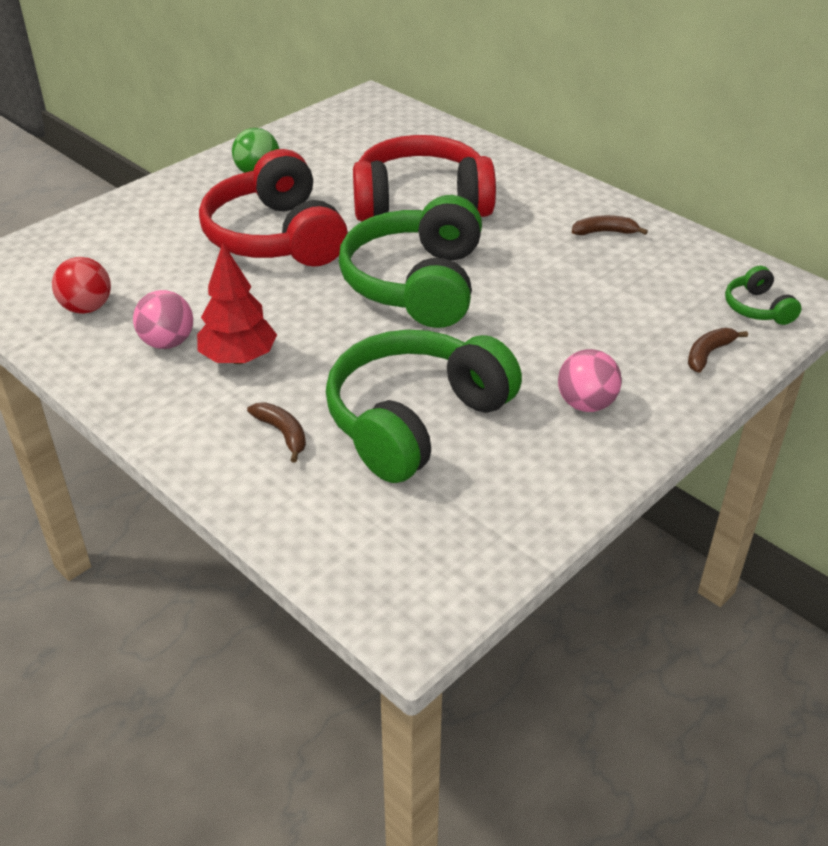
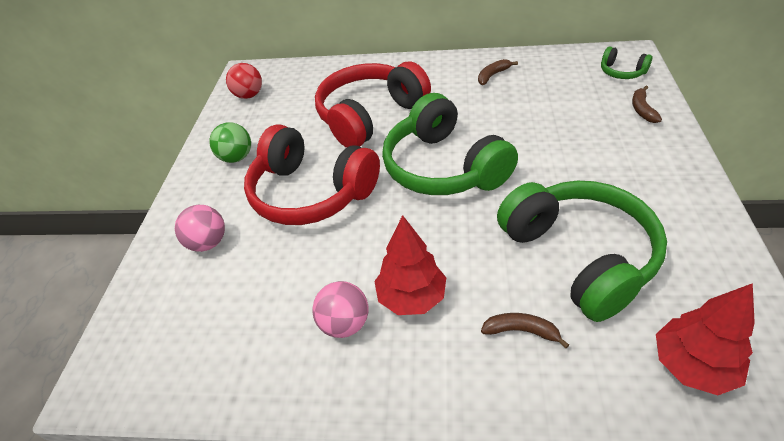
camera: 35 degrees left, 5 degrees up
red ball [52,257,111,314] -> red ball moved to [226,63,262,99]
green headphones [326,330,522,483] -> green headphones turned 150 degrees clockwise [497,181,667,322]
pink ball [558,349,622,412] -> pink ball moved to [175,205,225,252]
none -> red tree [656,283,755,395]

